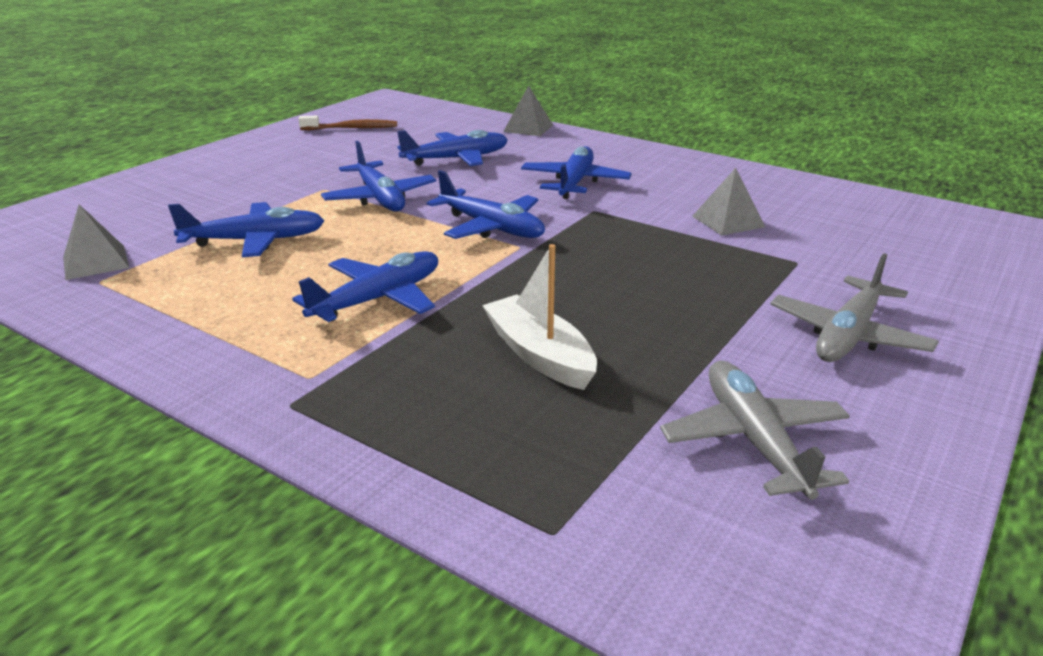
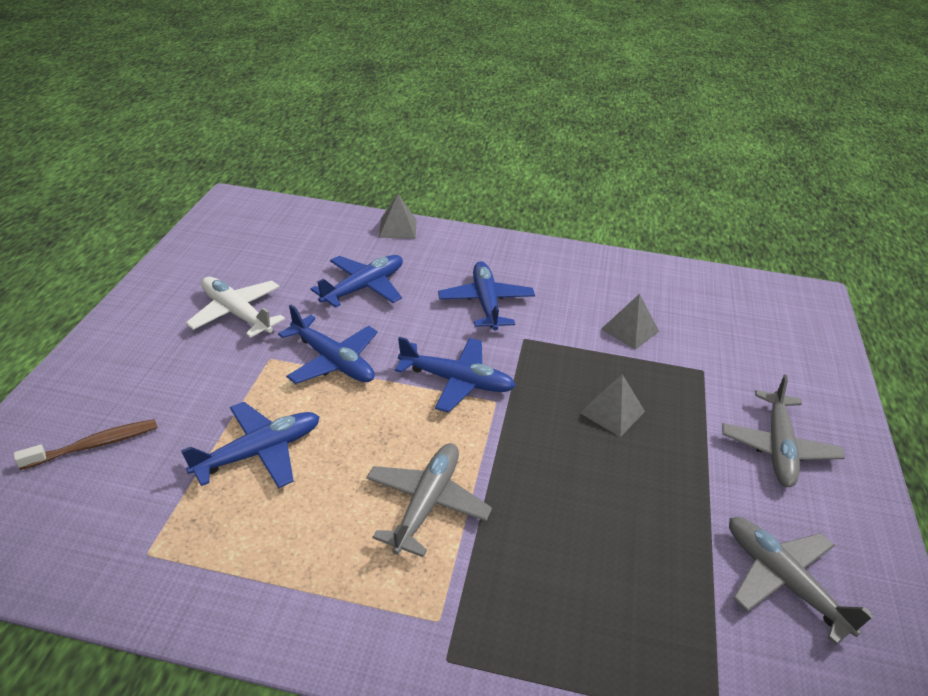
camera: 25 degrees left, 10 degrees up
grey pyramid [63,204,129,280] -> grey pyramid moved to [580,374,645,437]
blue plane [292,251,438,322] -> grey plane [366,443,492,557]
brown toothbrush [299,116,397,130] -> brown toothbrush moved to [14,419,157,470]
white boat [482,244,597,390] -> none
none -> white plane [186,277,285,338]

